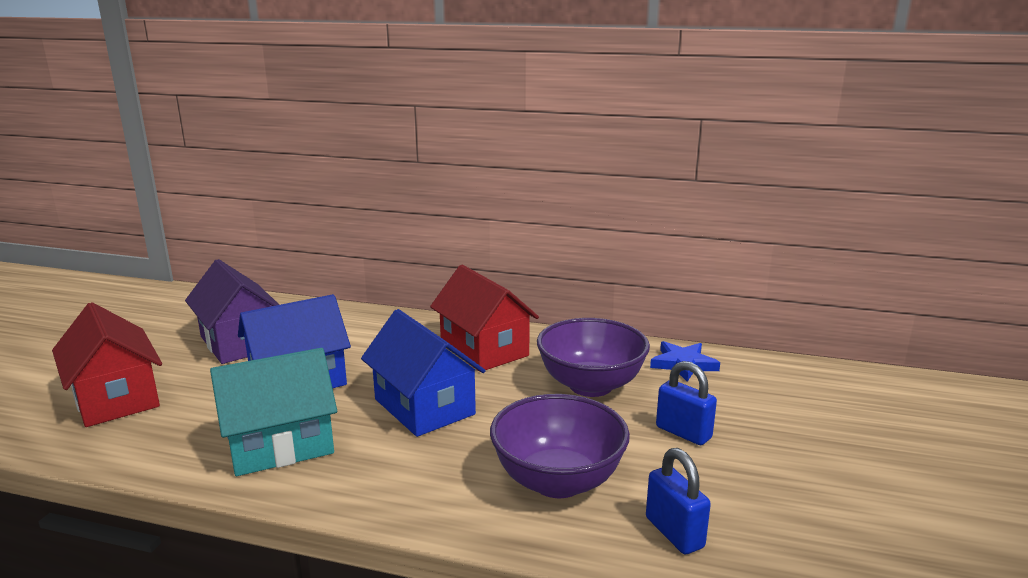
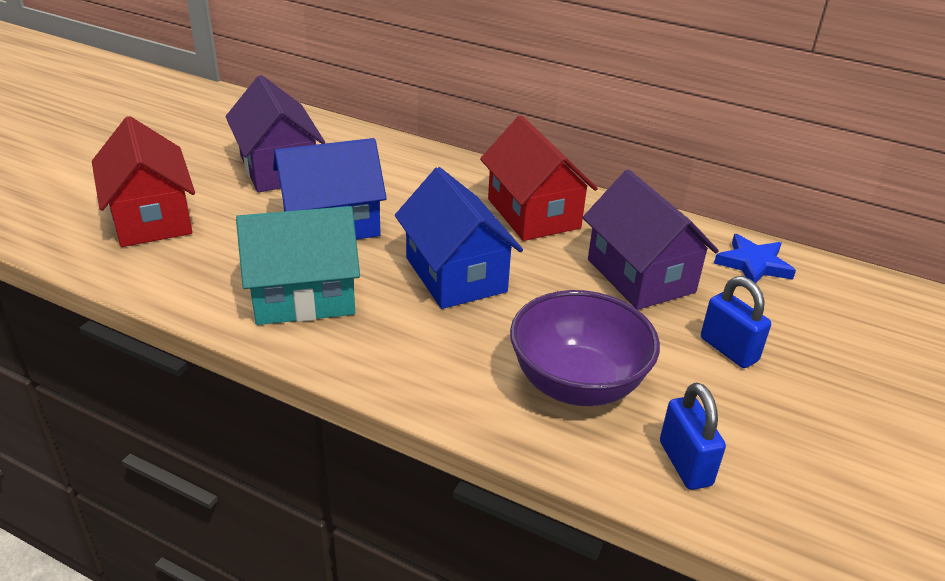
camera: 10 degrees right, 15 degrees up
purple bowl [537,318,650,397] -> purple house [583,170,719,310]

